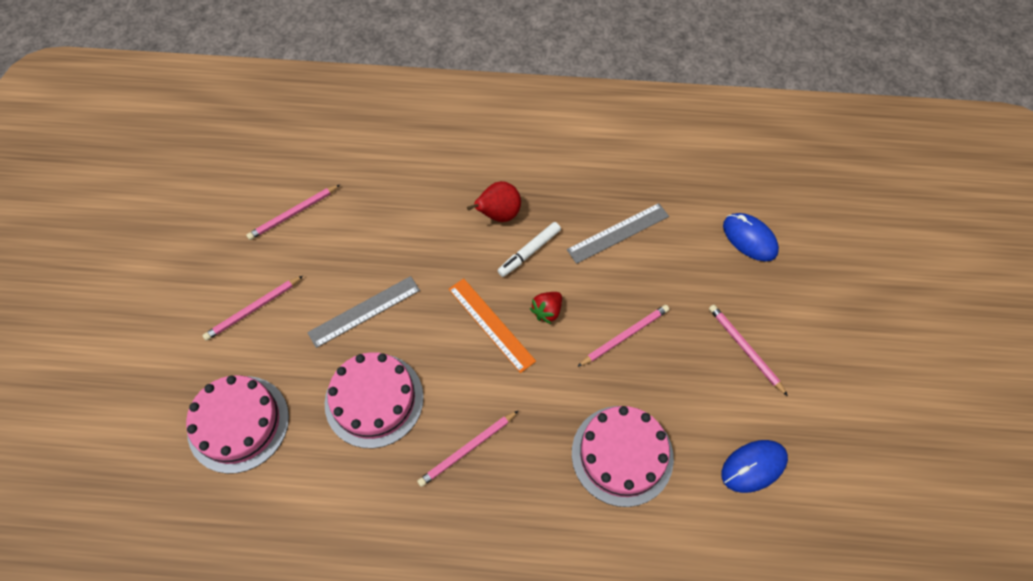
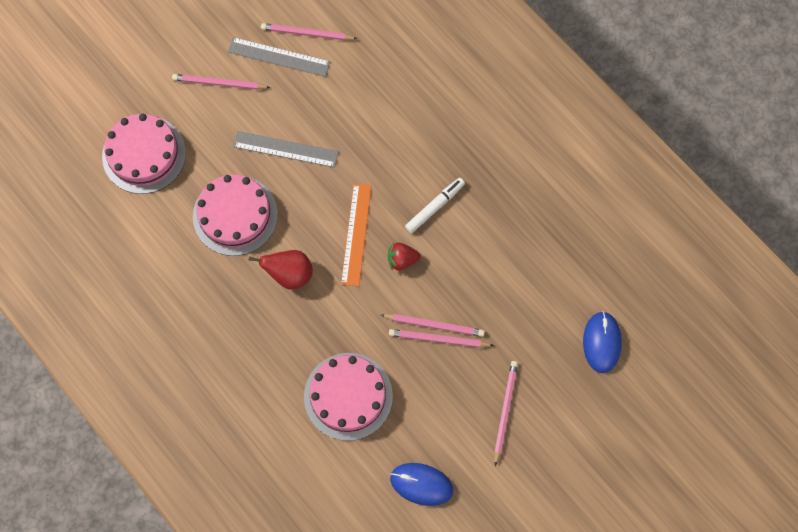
camera: 45 degrees right, 10 degrees up
pink pencil [417,410,519,487] -> pink pencil moved to [389,329,494,347]
red pear [467,181,521,222] -> red pear moved to [249,250,313,290]
white marker [498,222,561,277] -> white marker turned 135 degrees clockwise [405,178,465,233]
grey ruler [567,203,669,264] -> grey ruler moved to [228,37,330,77]

